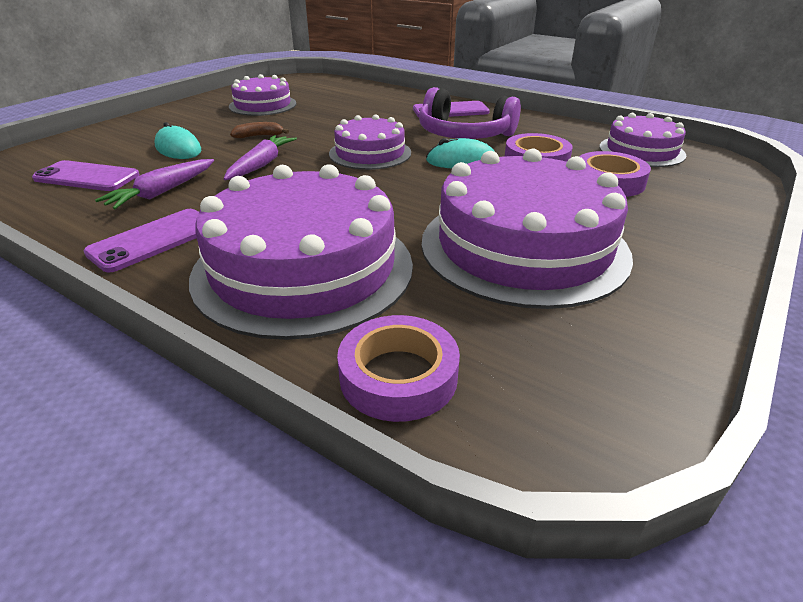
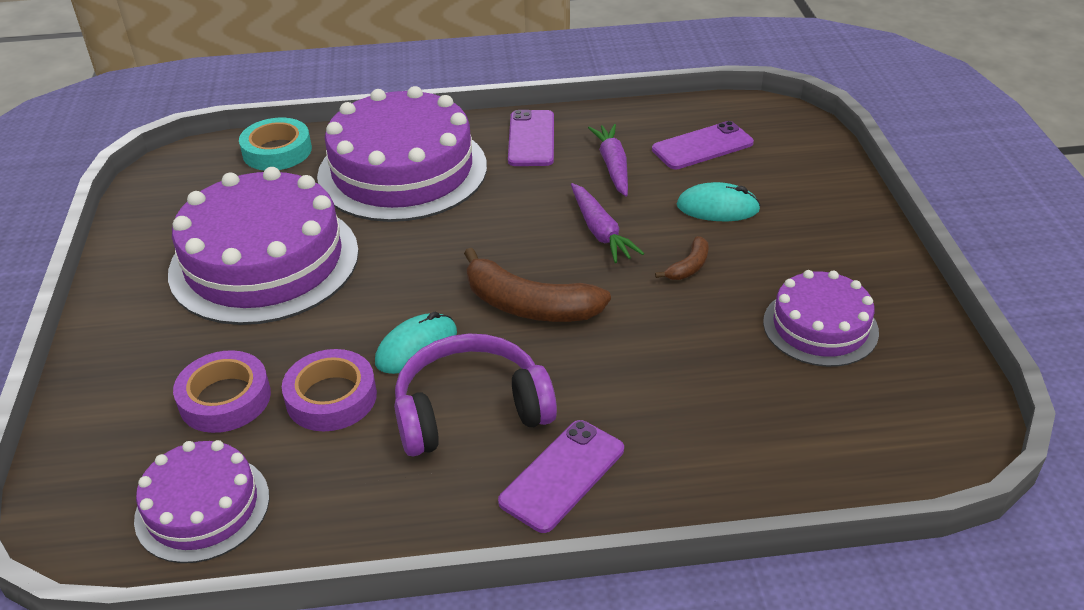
camera: 140 degrees right, 5 degrees up
purple cake [329,114,411,170] -> brown banana [464,248,611,322]
purple tape [337,315,460,422] -> turquoise tape [239,118,312,170]

